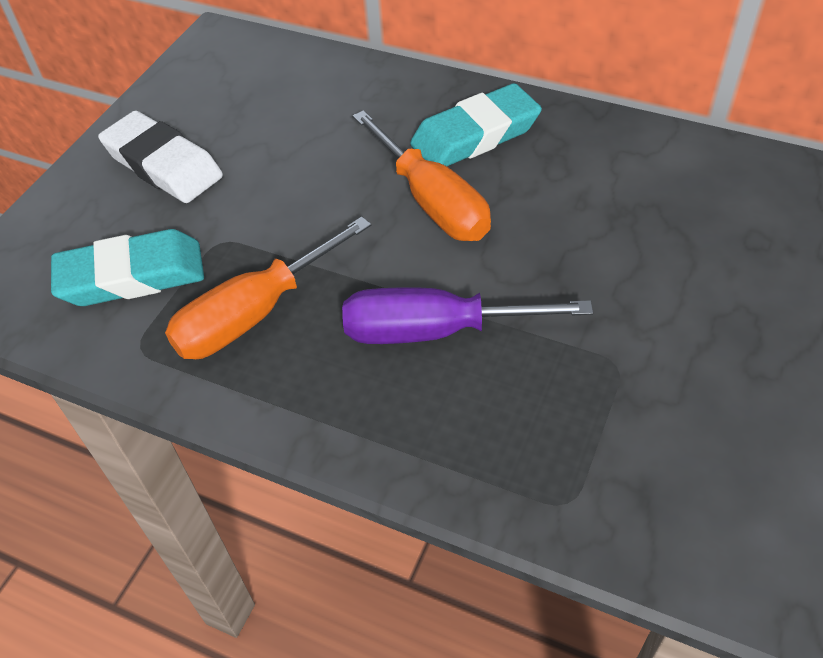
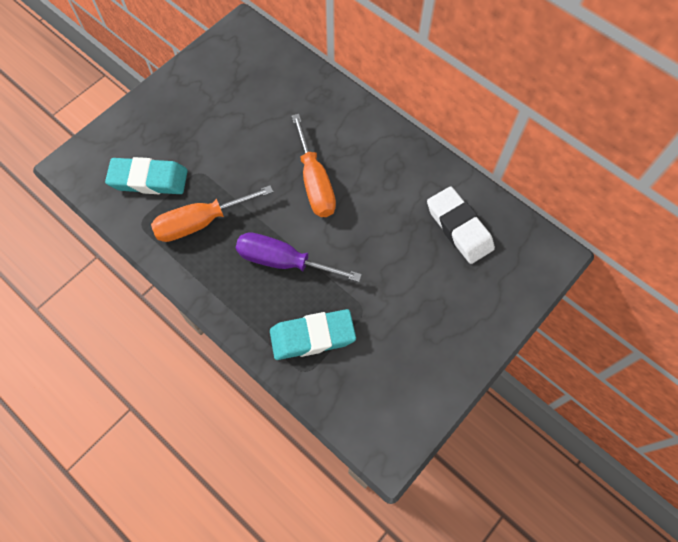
camera: 15 degrees right, 15 degrees up
white eraser [98,111,223,203] -> white eraser moved to [427,186,495,264]
turquoise eraser [410,83,542,166] -> turquoise eraser moved to [270,309,356,360]

